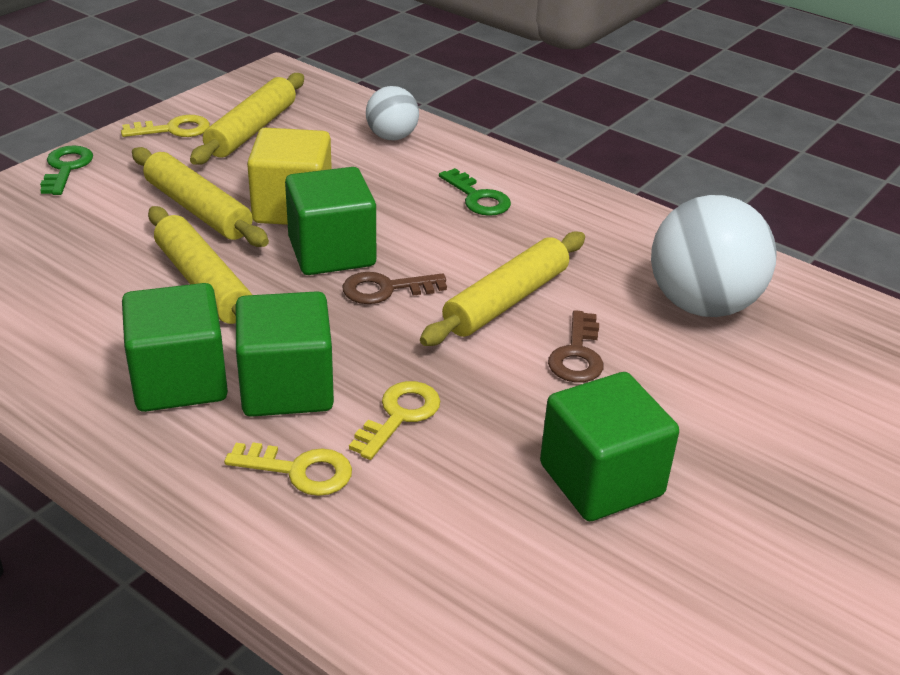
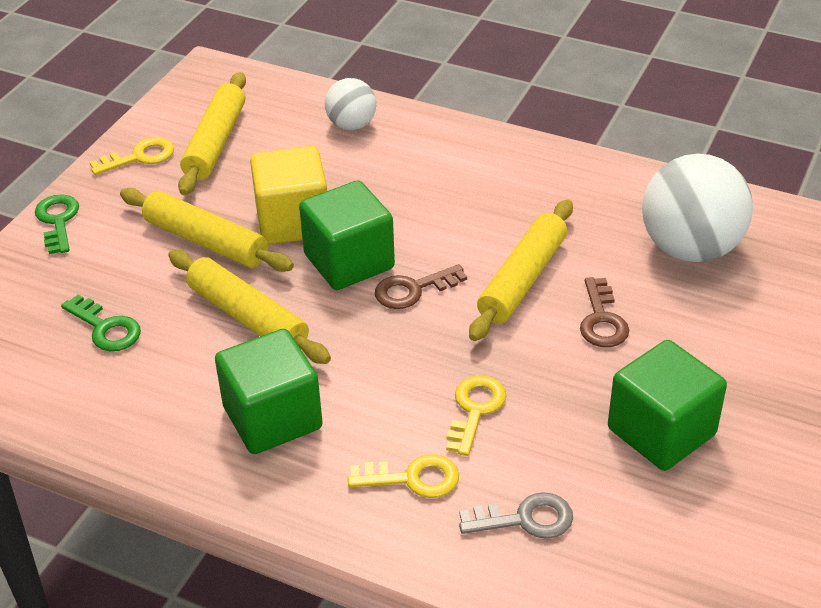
camera: 10 degrees left, 5 degrees up
green cube [236,291,334,417] -> none
green key [439,168,511,216] -> green key moved to [61,295,141,351]
none -> grey key [459,492,573,539]

